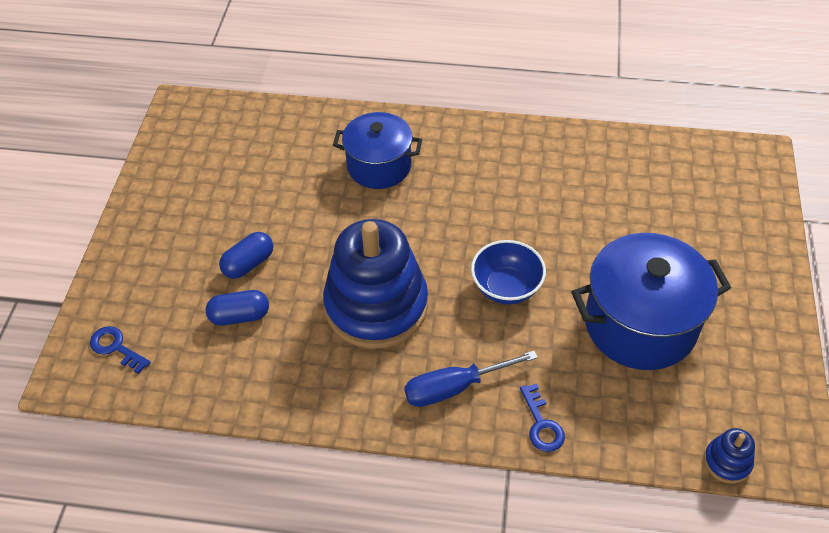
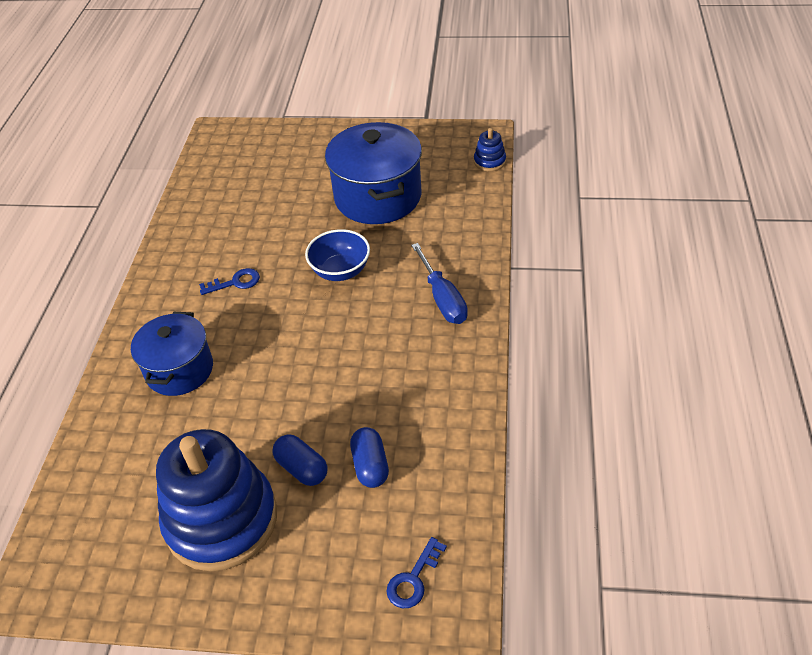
camera: 90 degrees left, 5 degrees down
blue stacking toy [323,219,428,349] -> blue stacking toy moved to [156,429,277,571]
blue key [520,383,565,452] -> blue key moved to [199,268,260,295]

